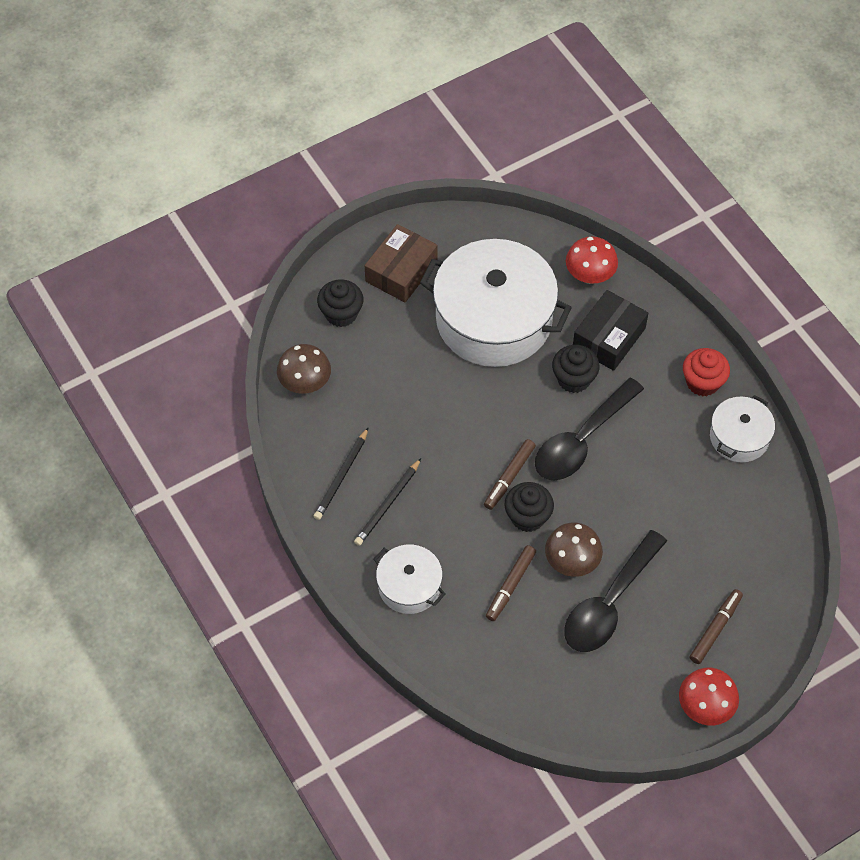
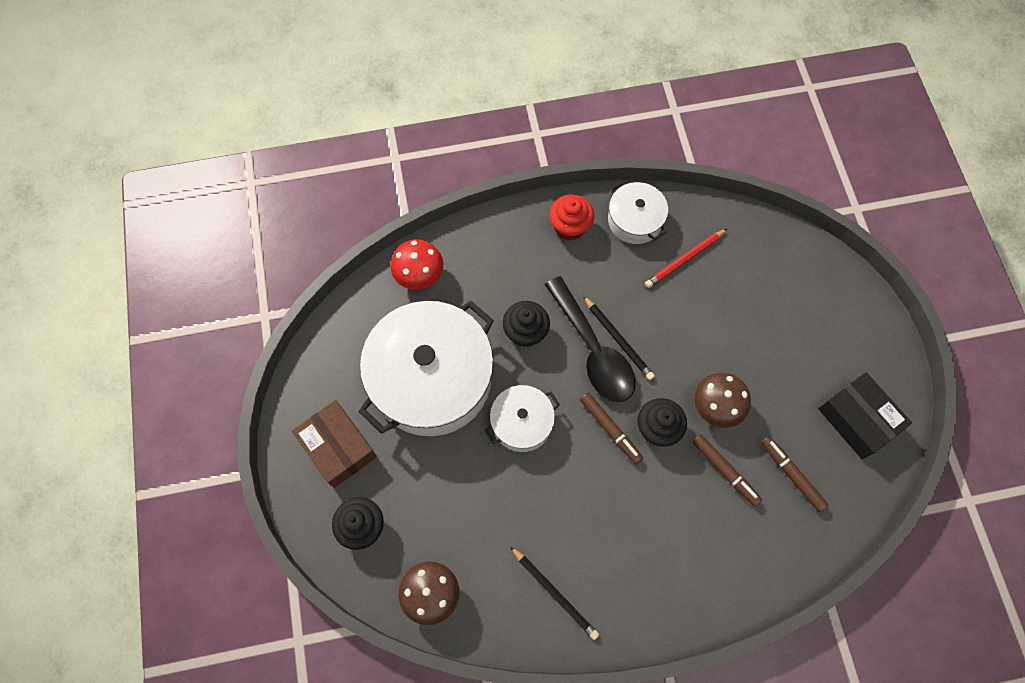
camera: 70 degrees left, 10 degrees up
black pencil [354,458,421,546] -> black pencil moved to [583,296,655,380]
white pot [374,545,445,614] -> white pot moved to [484,385,560,452]
black spoon [564,530,667,652] -> none
black box [573,290,648,371] -> black box moved to [818,372,912,459]
red mushroom [679,668,739,725] -> none
brown marker [690,589,743,664] -> brown marker moved to [761,436,828,512]
none -> red pencil [645,229,727,288]

